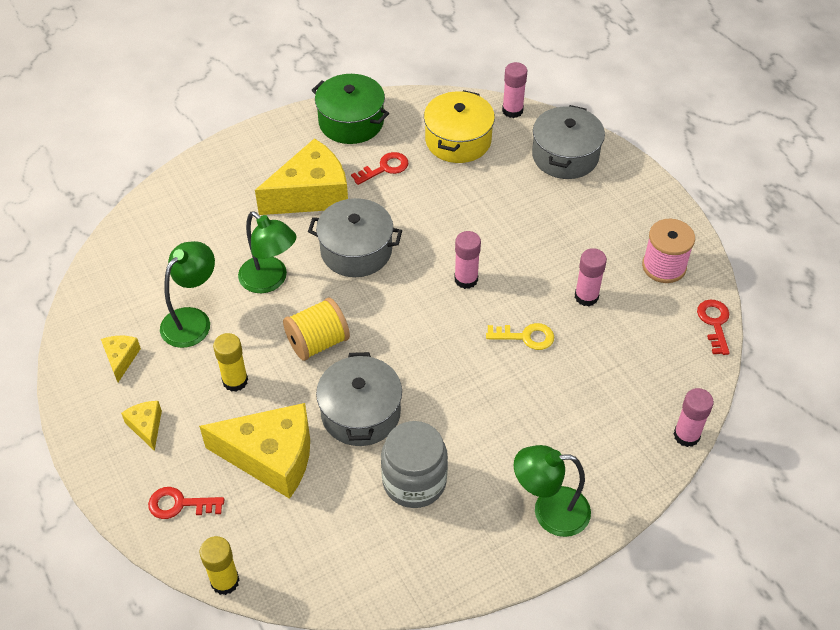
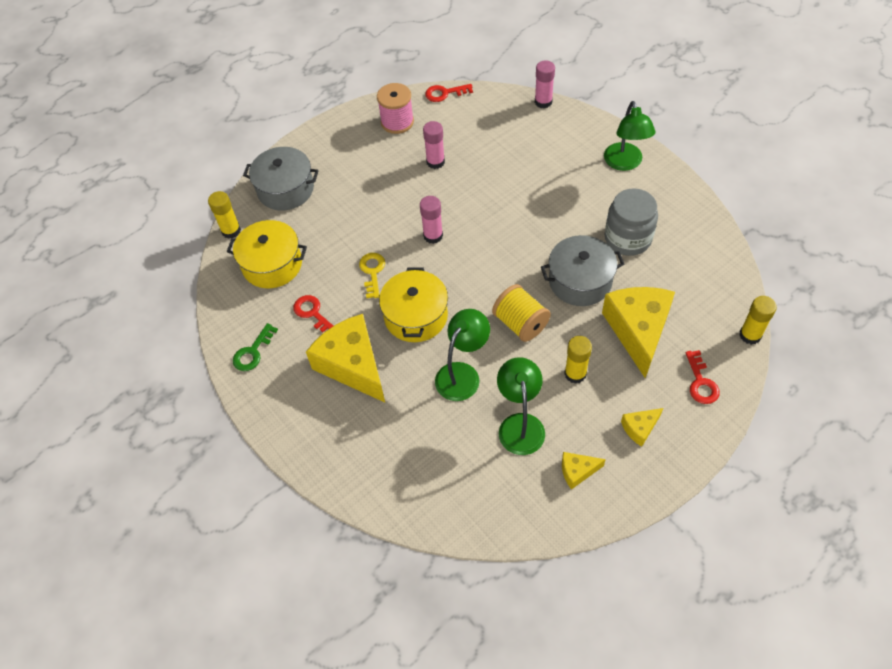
camera: 95 degrees left, 5 degrees up
green lamp [160,241,215,348] -> green lamp turned 60 degrees clockwise [497,357,545,455]
grey pot [308,198,402,277] -> yellow pot [379,267,448,342]
green pot [311,74,389,144] -> green key [233,323,278,371]
yellow key [486,323,554,350] -> yellow key moved to [359,253,385,298]
pink glue stick [502,62,527,118] -> yellow glue stick [208,191,241,239]

